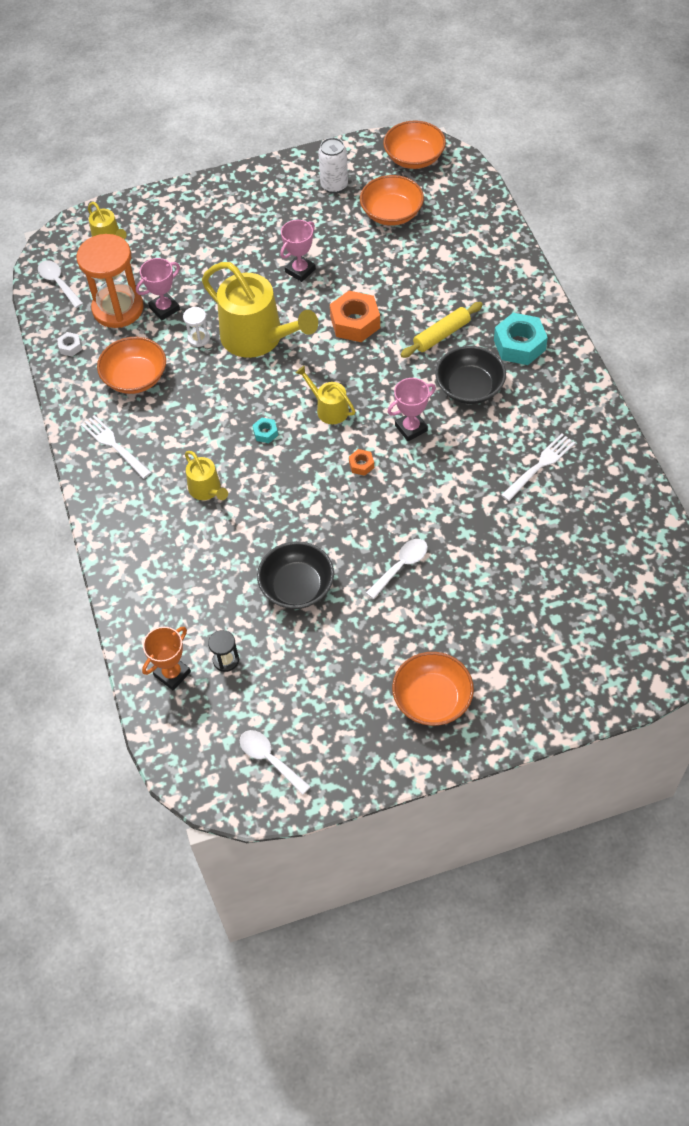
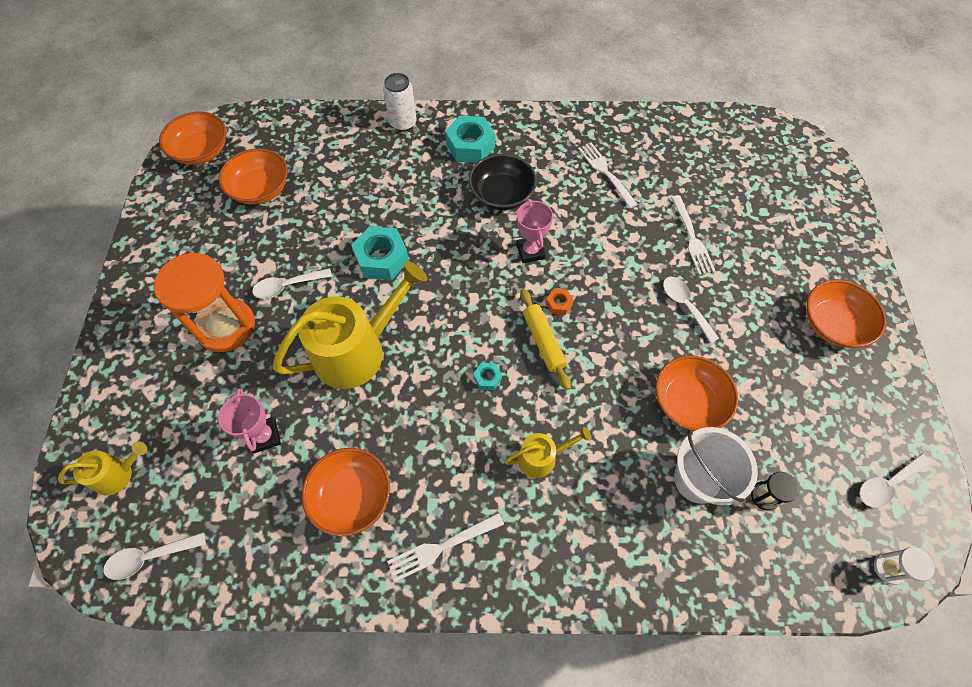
camera: 75 degrees left, 5 degrees up
white nut [57,332,82,356] -> none
orange hourglass [77,234,144,328] -> orange hourglass moved to [154,253,255,352]
orange trophy [142,627,191,690] -> none
white hourglass [183,307,210,347] -> white hourglass moved to [874,547,935,585]
black bowl [257,541,334,609] -> orange bowl [655,355,738,431]
pink trophy [280,220,316,282] -> white spoon [252,268,332,299]
yellow watering can [296,366,355,424] -> none
white can [318,138,348,194] -> white can moved to [383,73,417,132]
orange nut [330,291,380,342] -> turquoise nut [351,226,409,280]
yellow rolling pin [400,302,483,358] -> yellow rolling pin moved to [520,289,571,390]
none -> white fork [671,195,715,275]
none -> white bucket [674,427,758,506]

